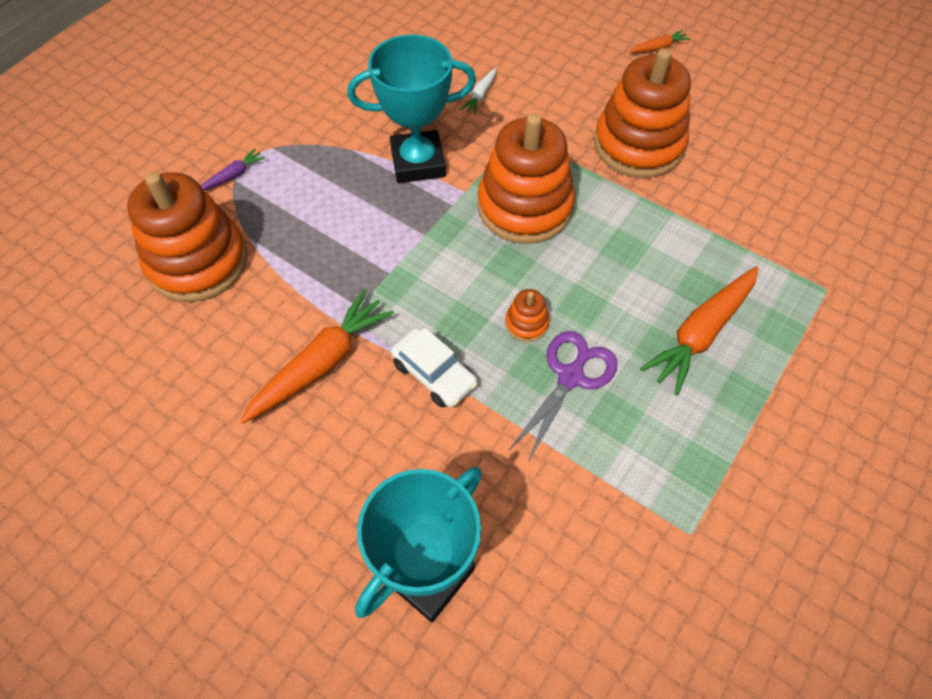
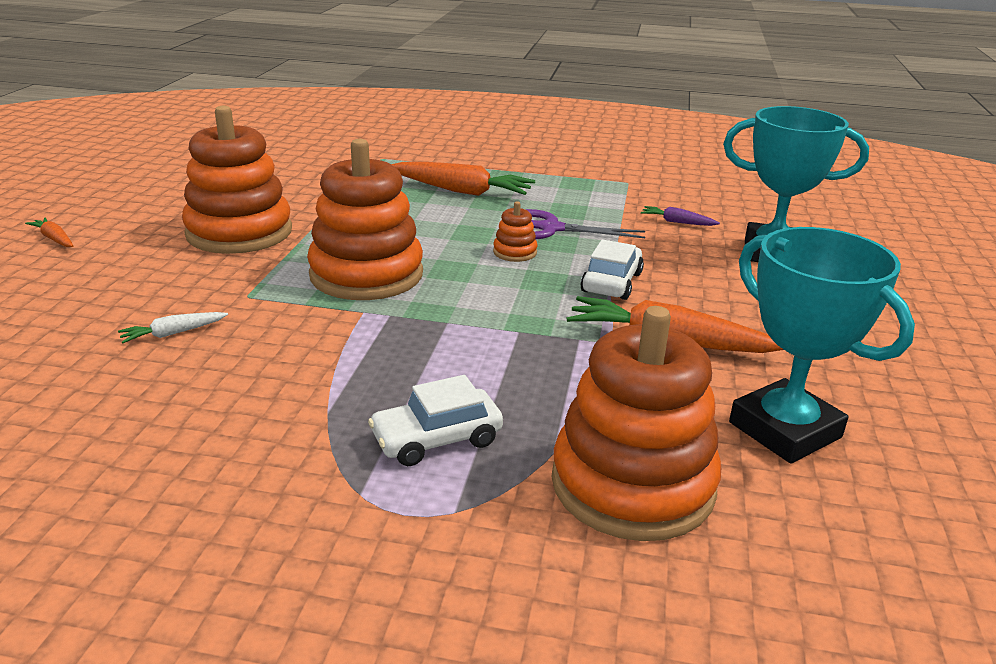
camera: 115 degrees left, 30 degrees down
purple carrot [201,149,265,191] -> purple carrot moved to [641,206,720,226]
turquoise trophy [347,34,476,183] -> turquoise trophy moved to [729,227,915,463]
white carrot [460,68,496,115] -> white carrot turned 150 degrees clockwise [118,312,228,343]
none -> white car [368,375,503,466]

